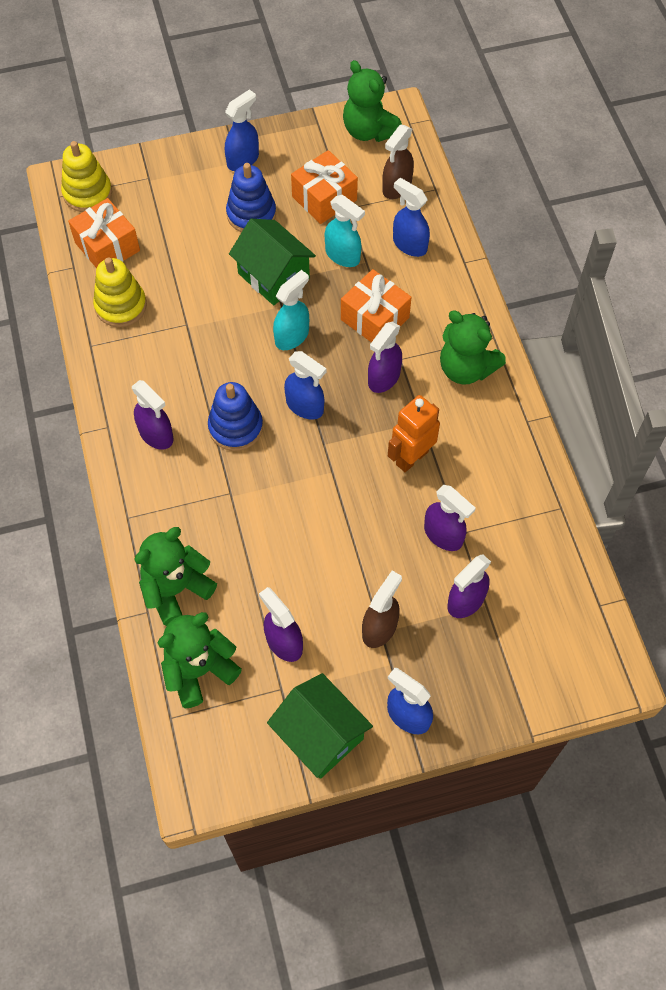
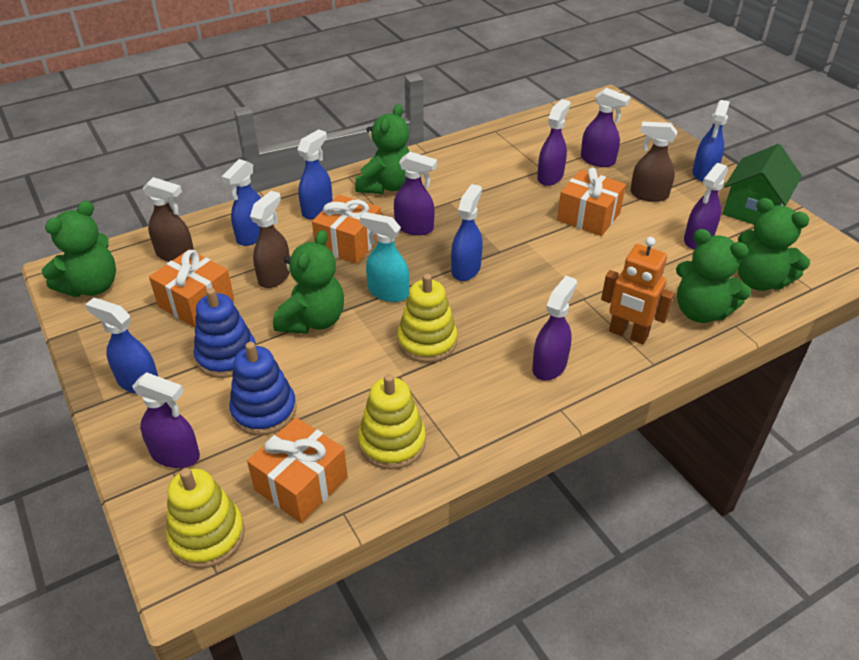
camera: 105 degrees left, 20 degrees down
blue stacking toy [208,382,263,451] -> blue stacking toy moved to [229,342,297,435]
green house [229,219,316,305] -> green teddy bear [273,230,344,334]
turquoise spray bottle [325,195,365,267] -> brown spray bottle [250,191,290,288]
orange robot [388,395,440,472] -> orange robot moved to [601,237,674,344]
none -> purple spray bottle [132,372,200,468]
none -> blue spray bottle [297,129,333,219]
none -> yellow stacking toy [397,274,457,363]
none -> orange gift [557,168,626,236]

